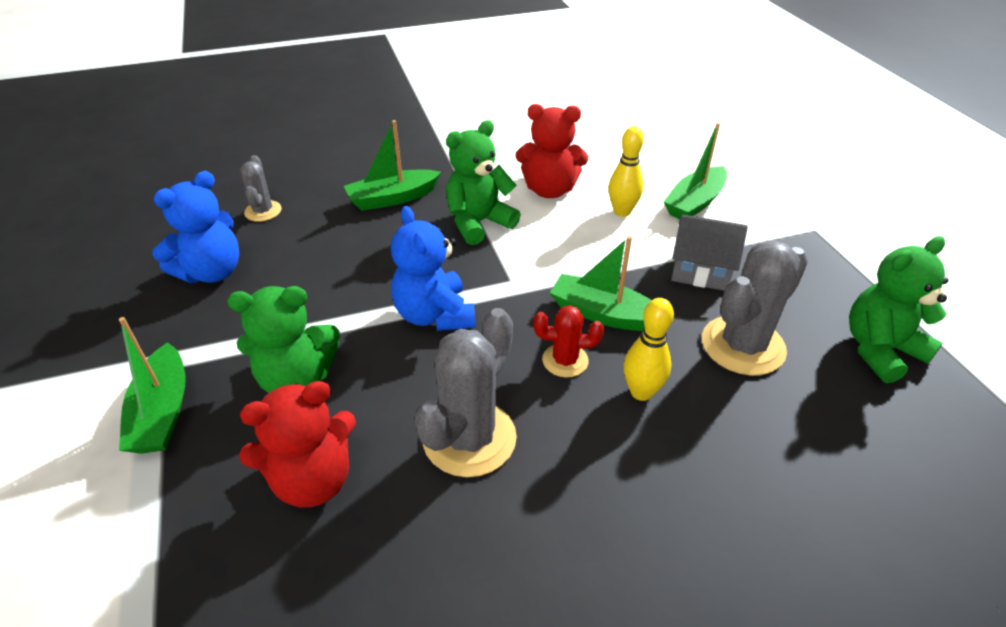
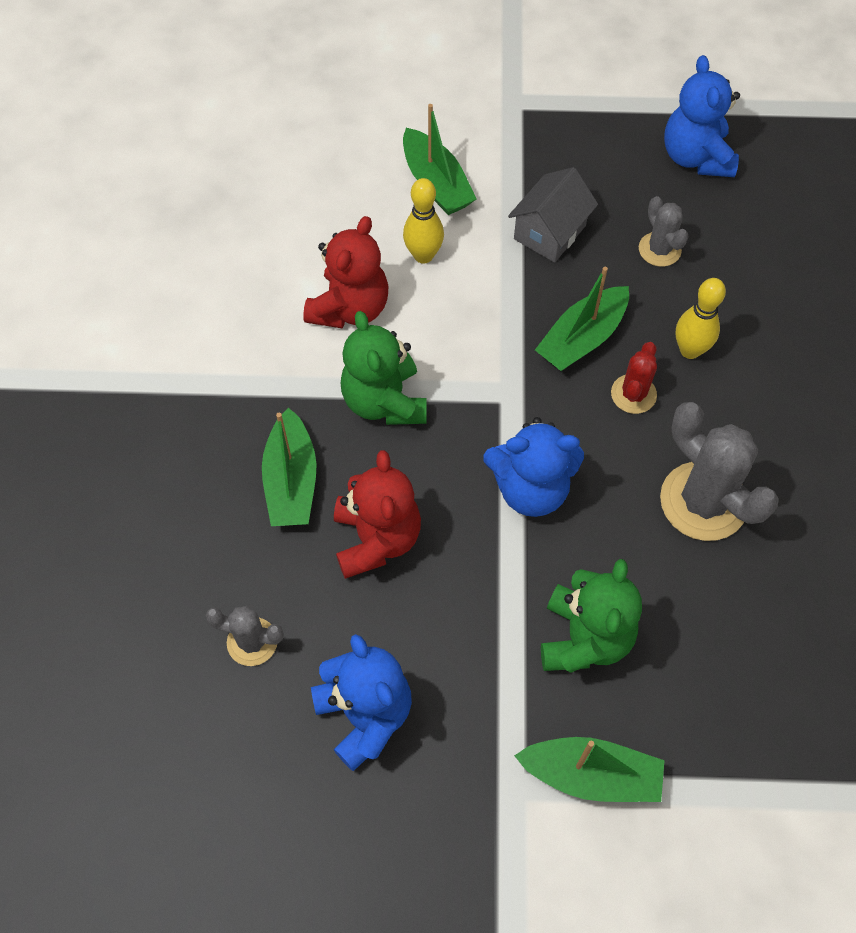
camera: 70 degrees left, 20 degrees up
red teddy bear [239,381,356,508] -> red teddy bear moved to [334,450,421,579]
grey cactus [702,240,808,376] -> grey cactus [639,196,689,267], size x0.55
green teddy bear [849,236,949,383] -> blue teddy bear [664,55,740,177]

